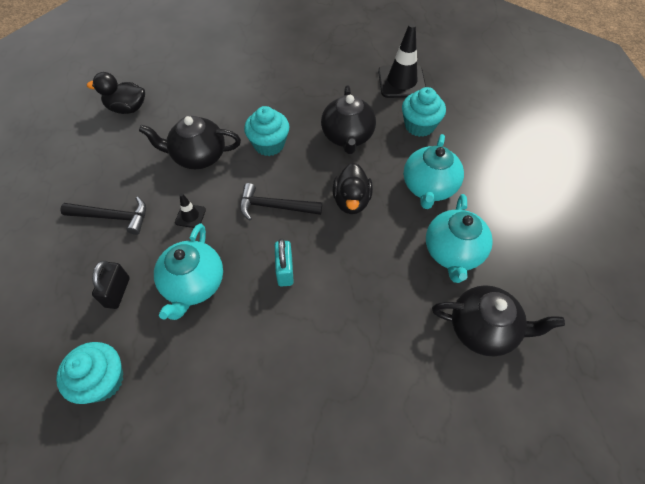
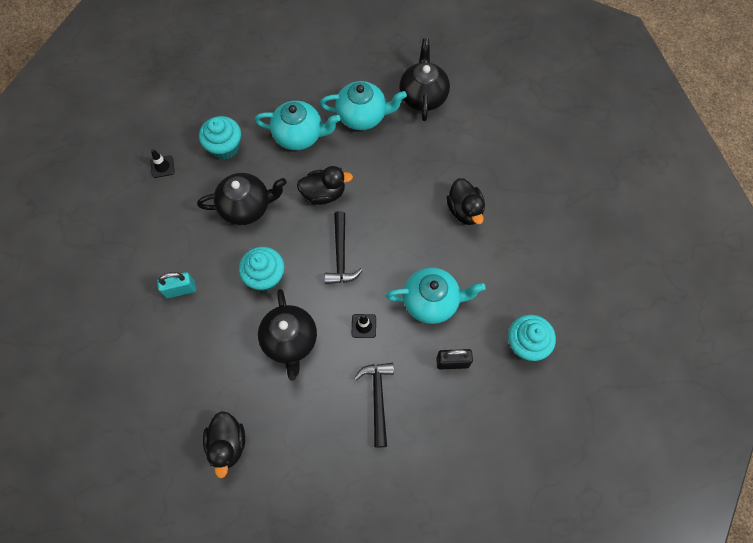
camera: 100 degrees left, 10 degrees up
turquoise padlock [275,238,294,287] -> turquoise padlock moved to [157,272,196,298]
black traffic cone [378,23,426,98] -> black traffic cone [150,149,175,178], size x0.47
none -> black duck [446,178,485,225]

